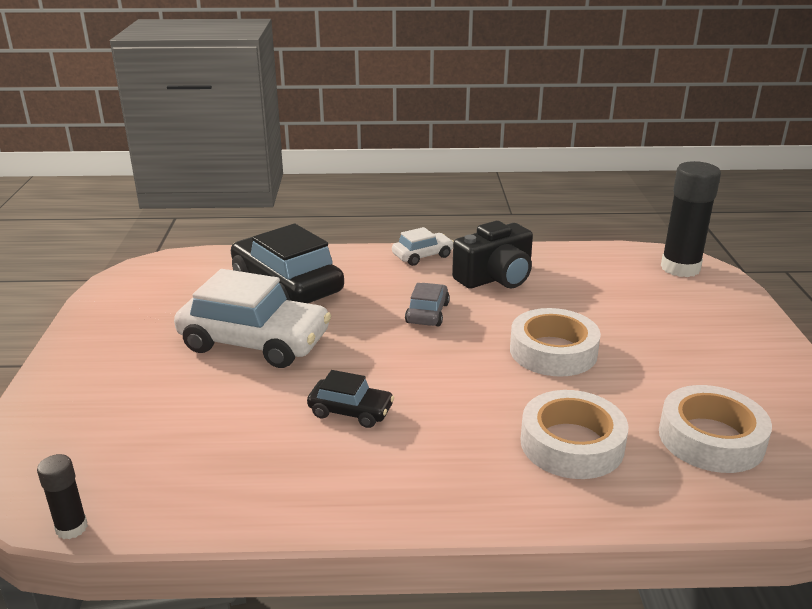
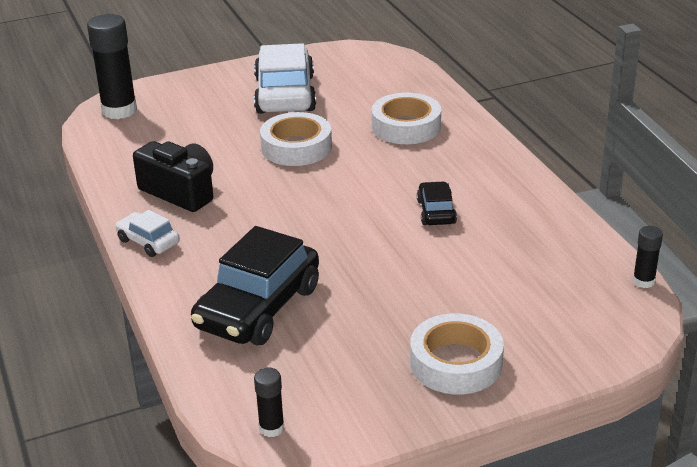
camera: 110 degrees left, 5 degrees up
white car [174,269,331,368] -> white car moved to [254,43,316,114]
grey car [405,283,450,327] -> none
white tape [659,385,772,473] -> white tape moved to [410,313,504,394]
none -> black glue stick [254,368,284,437]

